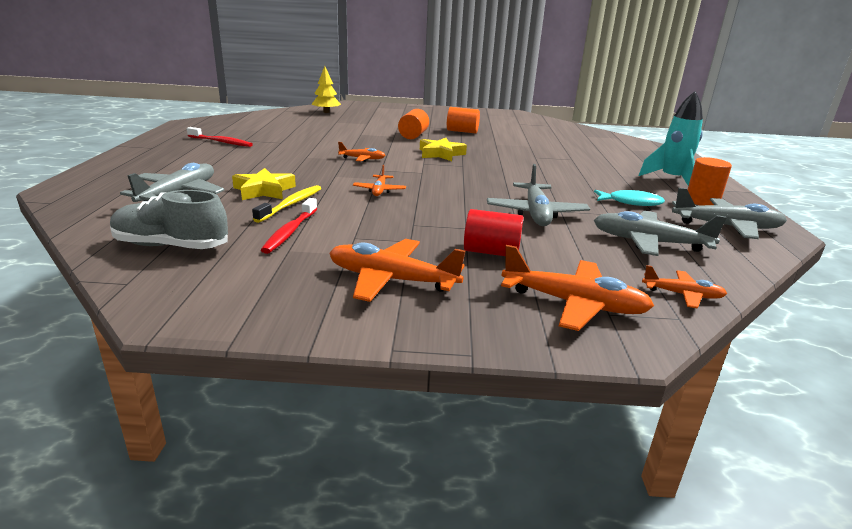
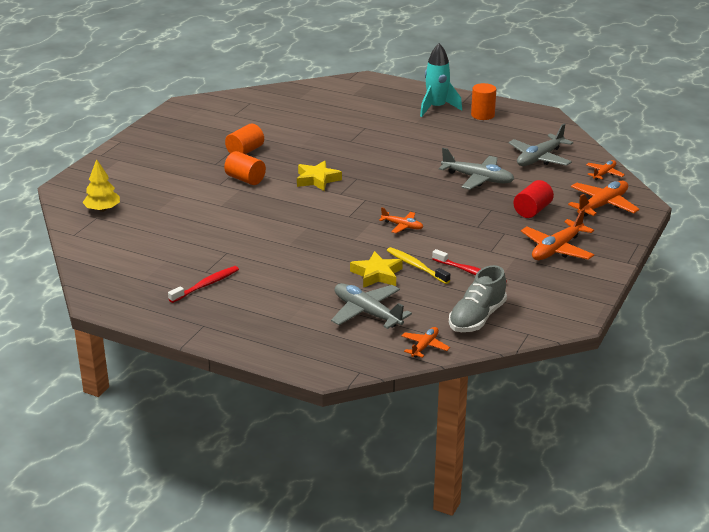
camera: 65 degrees left, 5 degrees up
orange plane [338,142,386,162] -> orange plane moved to [401,327,450,358]
turquoise fish [594,190,665,206] -> none
grey plane [672,188,787,239] -> none

